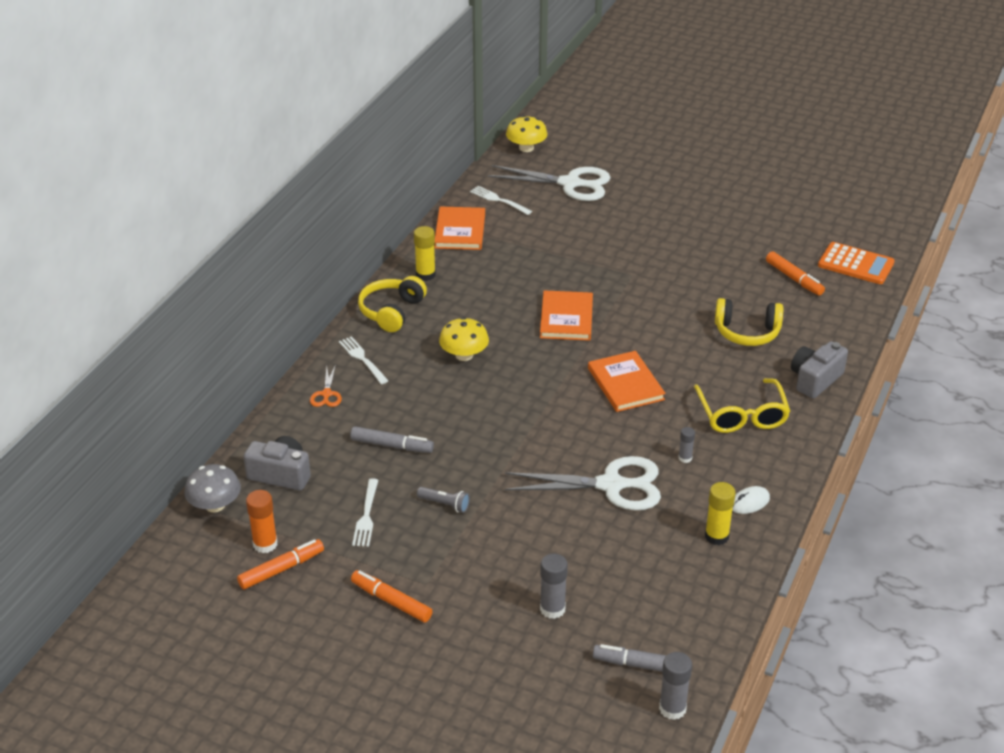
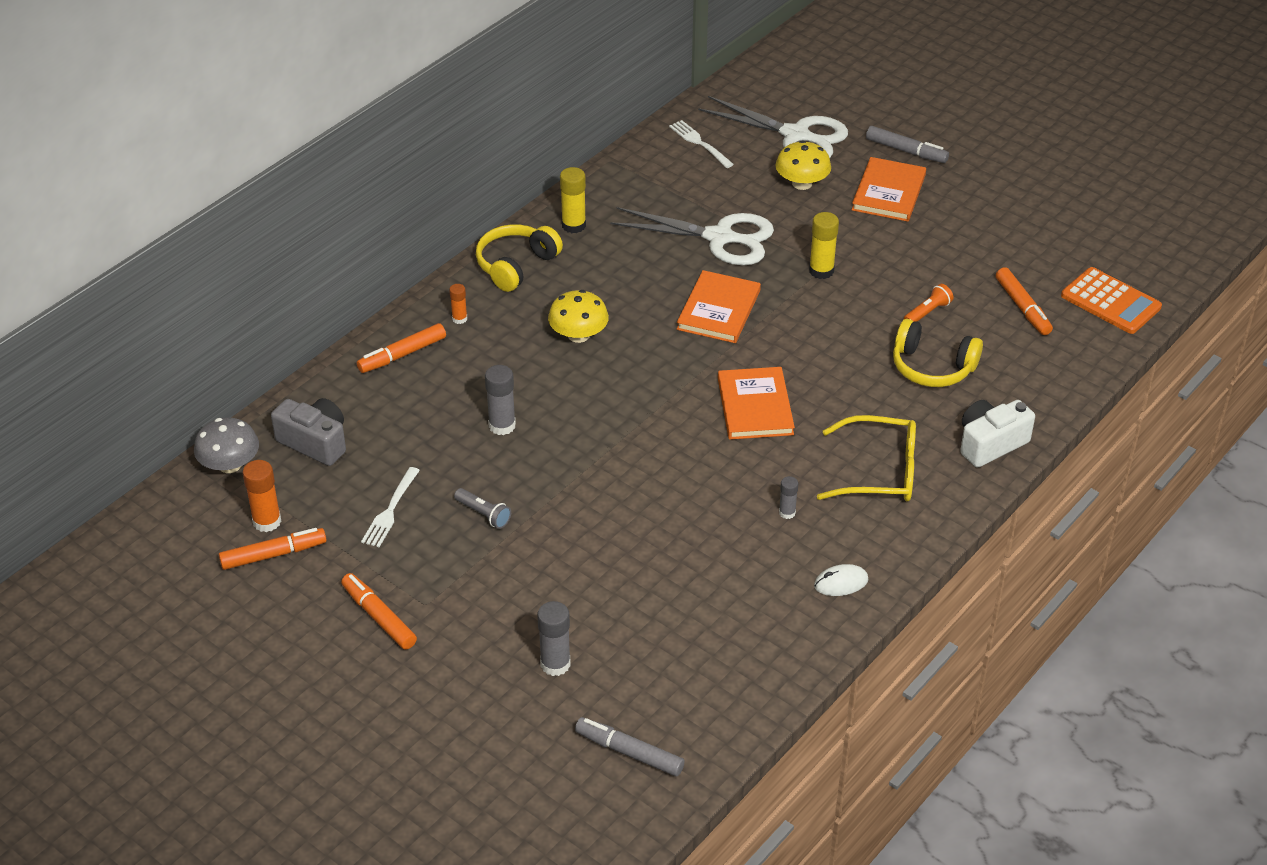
camera: 15 degrees right, 5 degrees up
orange scissors [310,364,342,407] -> orange marker [357,323,446,373]
white fork [339,336,388,384] -> orange glue stick [449,284,467,324]
grey marker [350,426,434,453] -> grey marker moved to [866,126,949,163]
orange book [434,206,485,250] -> orange book moved to [852,157,926,222]
white scissors [505,456,661,510] -> white scissors moved to [610,207,774,265]
yellow mushroom [506,116,547,152] -> yellow mushroom moved to [776,140,831,190]
grey glue stick [659,652,692,720] -> grey glue stick moved to [485,365,516,435]
yellow glasses [694,378,790,433] -> yellow glasses turned 90 degrees counterclockwise [817,415,916,501]
yellow glue stick [705,482,736,545] -> yellow glue stick moved to [809,212,839,279]
grey camera [791,341,848,399] -> white camera [960,400,1035,468]
none -> orange flashlight [904,284,953,322]

